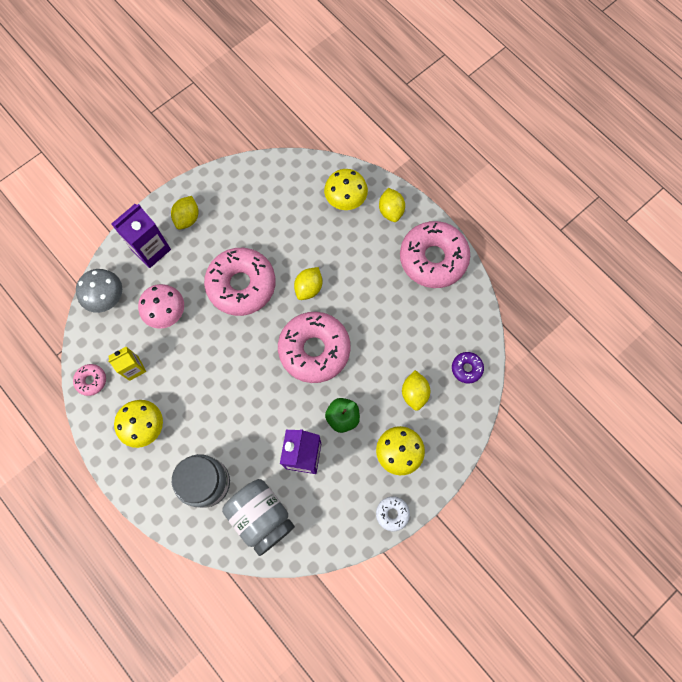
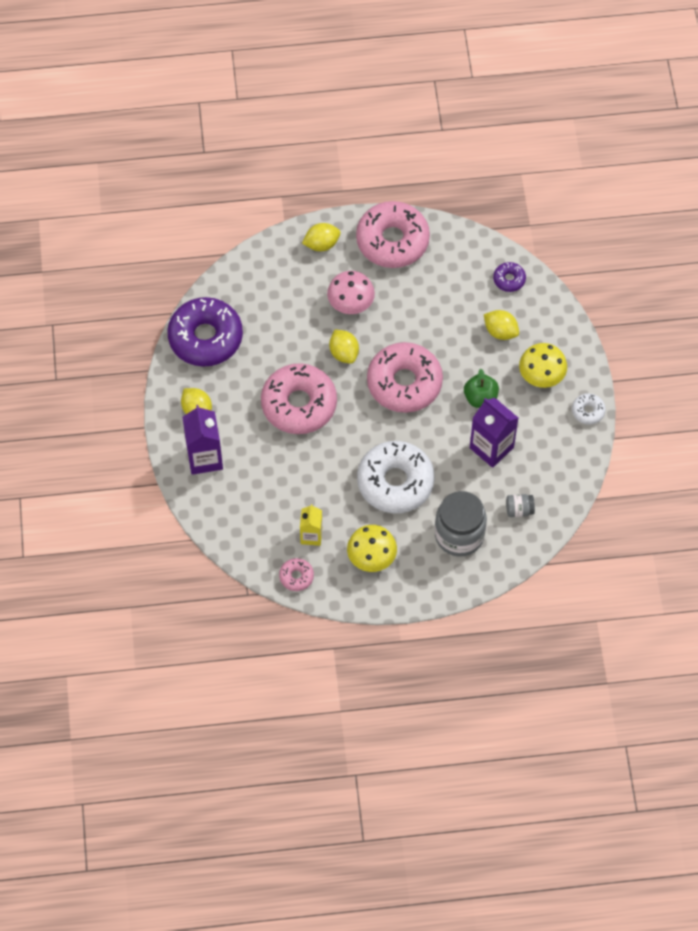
camera: 55 degrees left, 10 degrees down
grey mushroom [76,269,122,313] -> none
pink mushroom [138,284,184,329] -> pink mushroom moved to [327,271,375,314]
grey jar [222,479,295,556] -> grey jar [506,494,535,517], size x0.44
yellow mushroom [324,169,368,210] -> none
yellow lemon [379,188,405,222] -> yellow lemon turned 45 degrees counterclockwise [302,223,341,251]
none -> purple donut [167,297,243,367]
none -> white donut [357,441,435,513]

